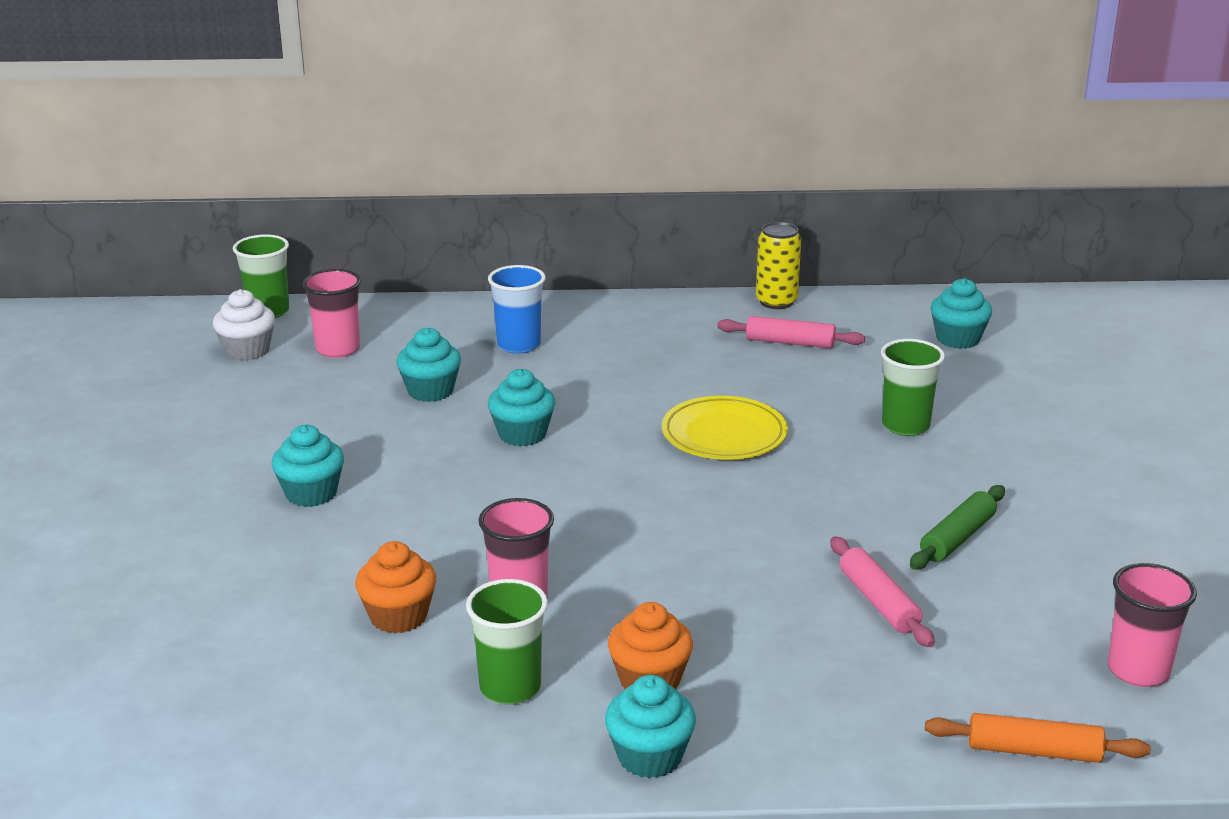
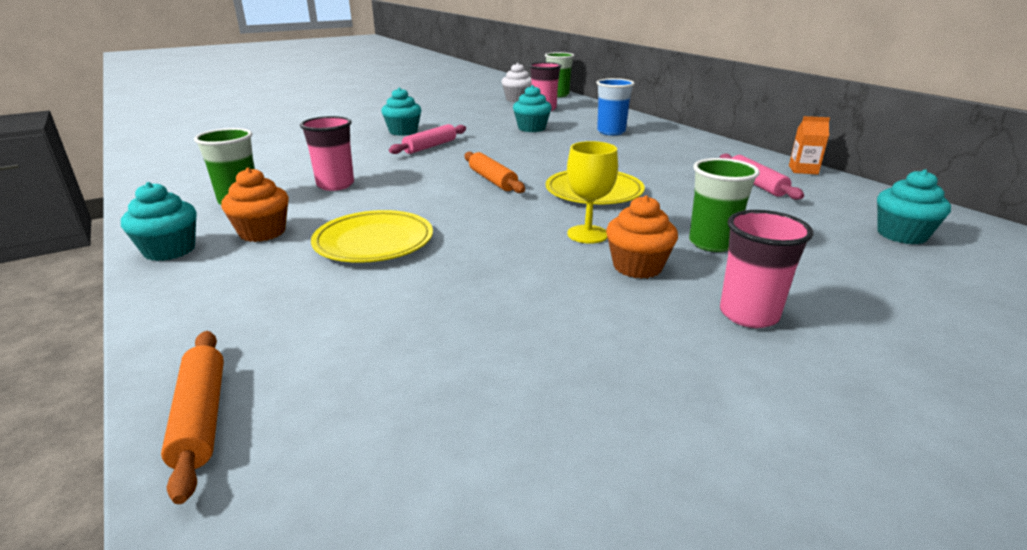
camera: 60 degrees right, 0 degrees up
orange cupcake [355,541,436,634] -> orange cupcake moved to [606,195,678,279]
turquoise cupcake [488,369,555,446] -> none
yellow can [756,222,801,309] -> orange carton [789,116,830,175]
pink rolling pin [830,536,935,647] -> pink rolling pin moved to [389,124,466,154]
green rolling pin [910,485,1005,570] -> none
pink cup [1108,563,1197,687] -> pink cup moved to [720,210,813,328]
none -> yellow plate [311,210,433,263]
none -> orange rolling pin [464,152,525,193]
none -> yellow goblet [567,141,618,244]

